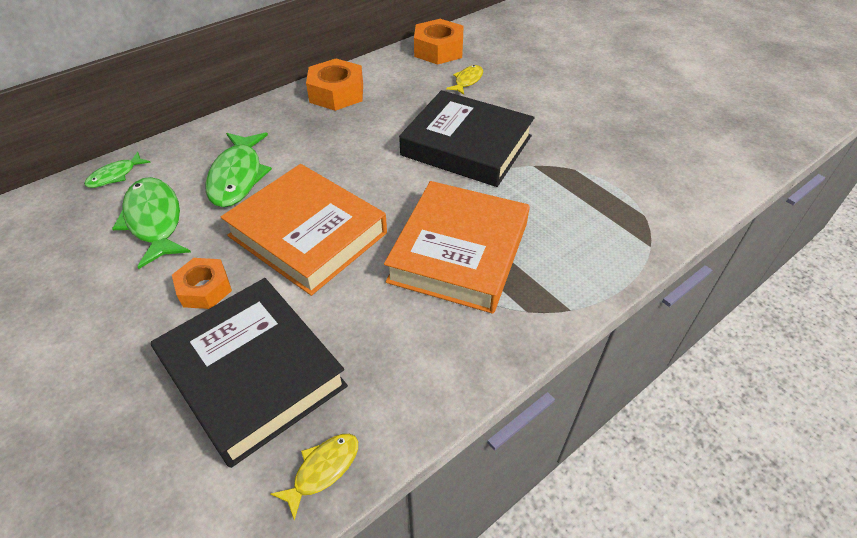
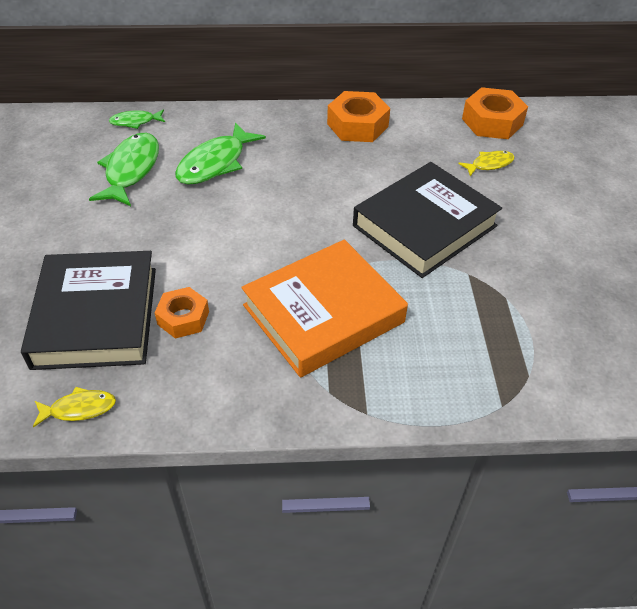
camera: 35 degrees right, 0 degrees up
orange nut [172,258,232,309] -> orange nut moved to [155,287,209,339]
orange book [221,164,387,296] -> none
black book [399,90,535,187] -> black book turned 75 degrees clockwise [353,162,502,278]

